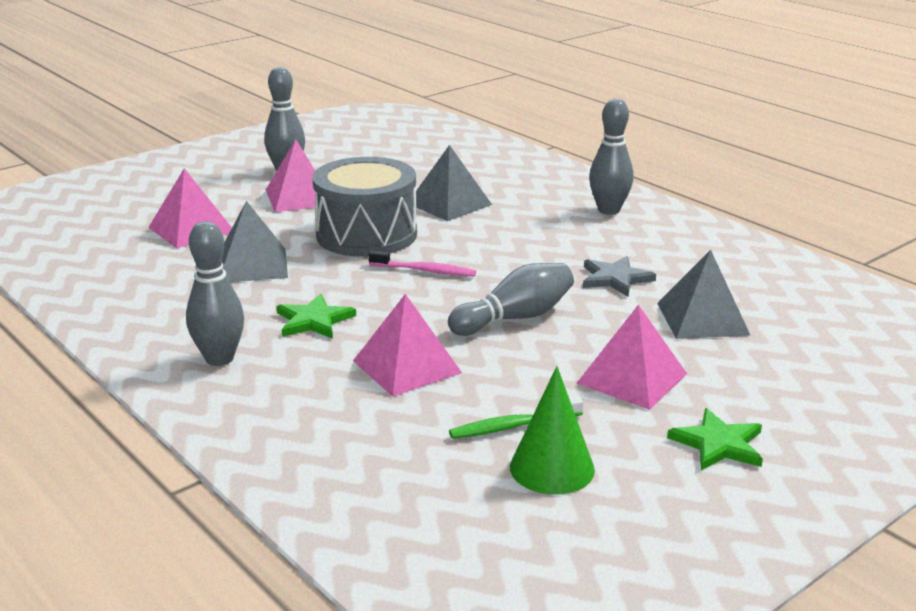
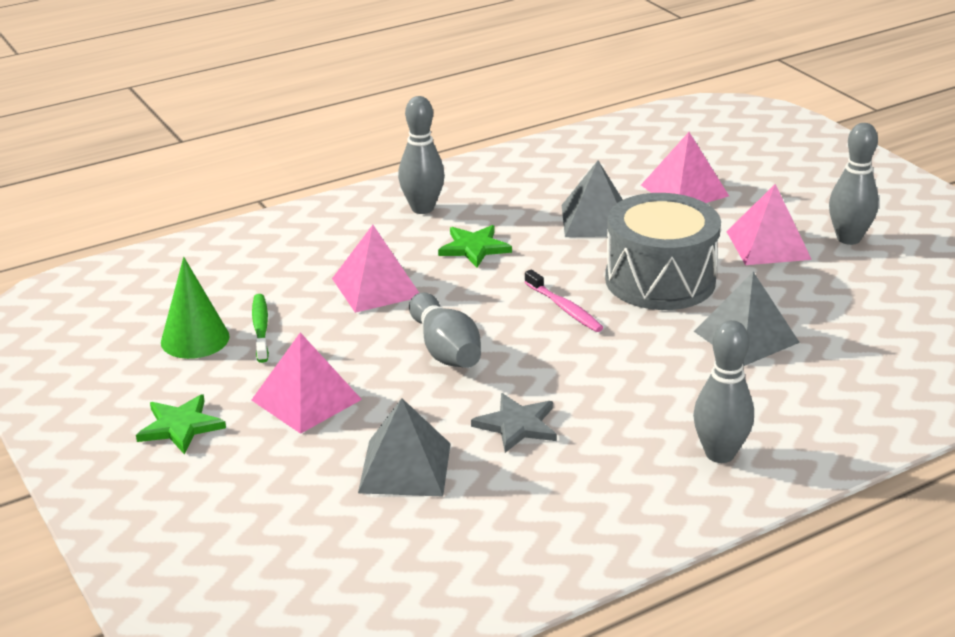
camera: 100 degrees right, 5 degrees up
pink toothbrush [369,250,476,277] -> pink toothbrush turned 60 degrees counterclockwise [525,269,604,332]

